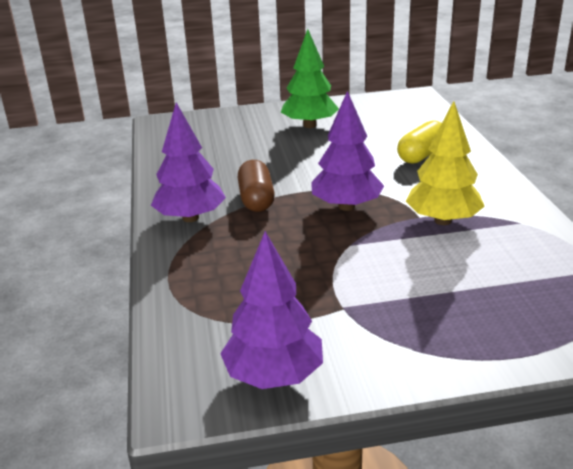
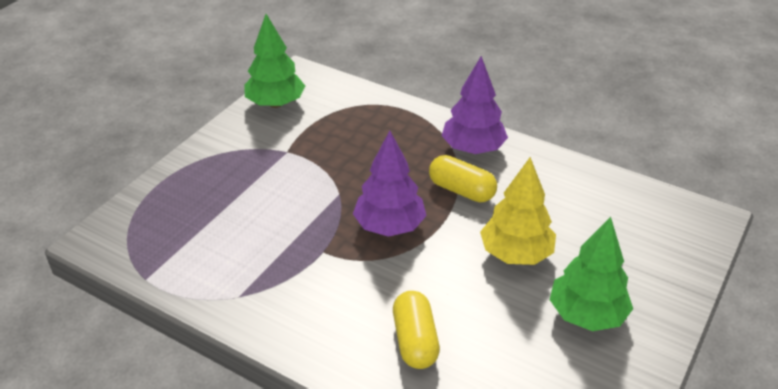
camera: 130 degrees right, 10 degrees up
purple tree [220,231,323,389] -> green tree [244,14,305,108]
brown capsule [238,160,275,212] -> yellow capsule [429,155,497,202]
yellow tree [406,101,485,225] -> yellow tree moved to [480,157,556,265]

